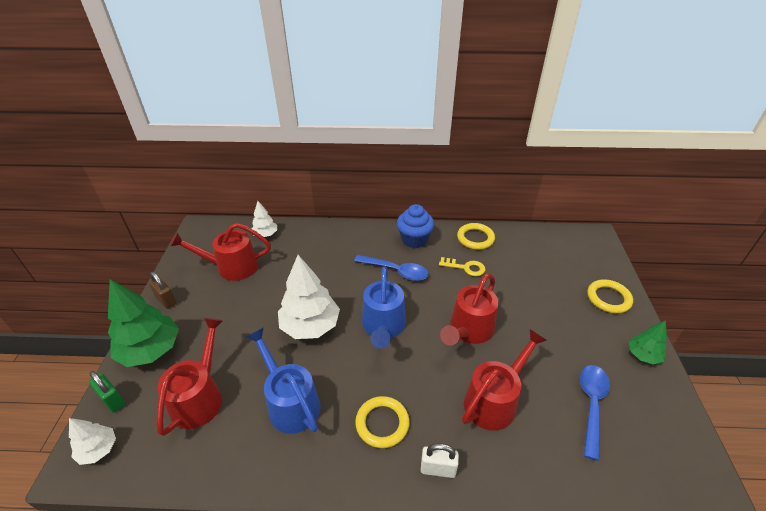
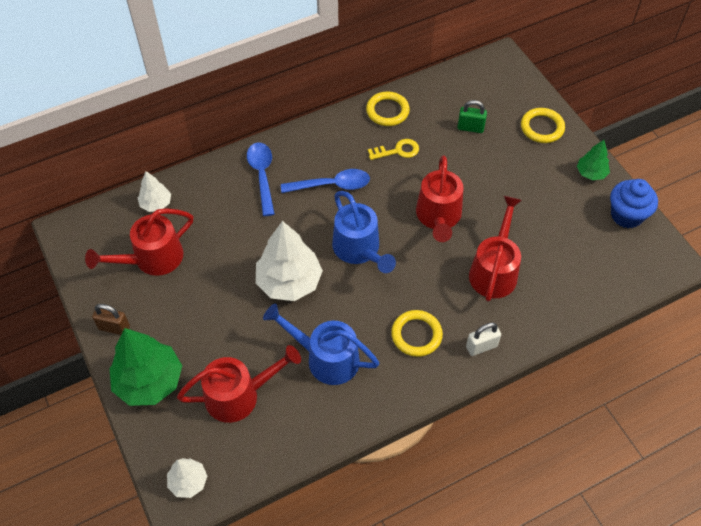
camera: 30 degrees left, 15 degrees up
green padlock [89,371,125,413] -> green padlock moved to [458,100,487,133]
red watering can [156,318,224,436] -> red watering can turned 90 degrees clockwise [177,345,301,423]
blue cupcake [397,204,434,248] -> blue cupcake moved to [610,179,658,228]
blue spoon [580,365,610,461] -> blue spoon moved to [247,143,275,216]

